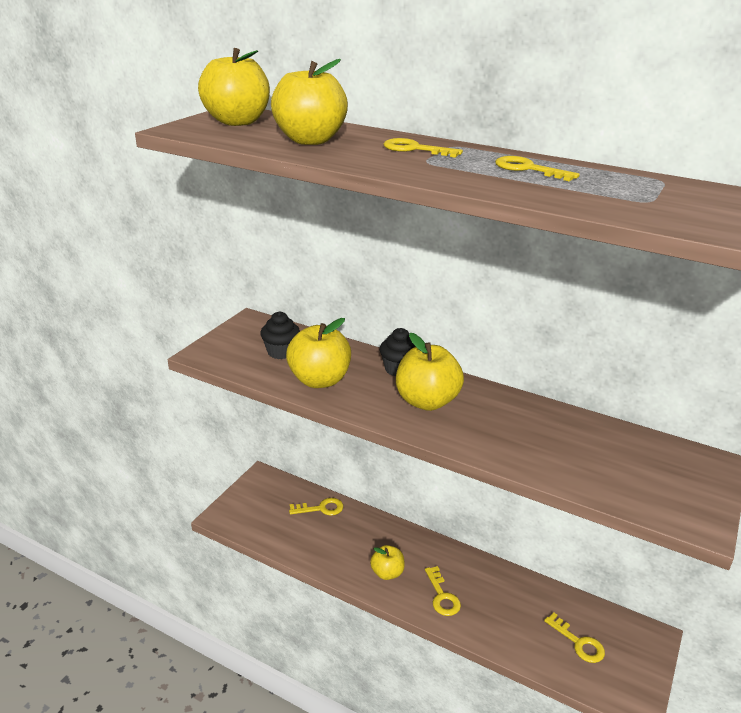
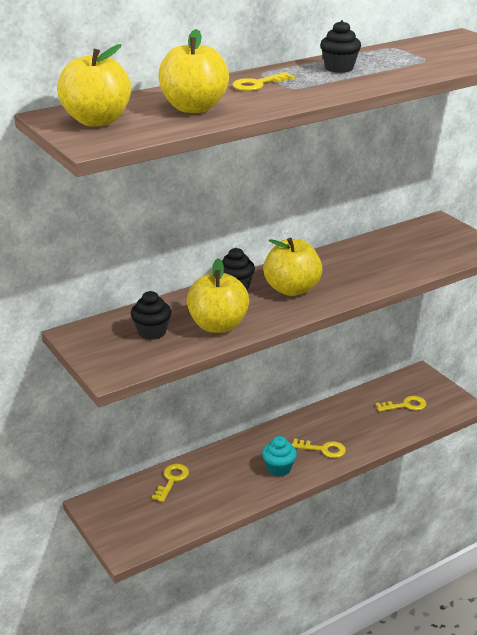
camera: 60 degrees left, 0 degrees up
yellow apple [370,545,405,580] -> turquoise cupcake [262,436,297,477]
yellow key [495,156,580,182] -> black cupcake [320,20,361,73]

